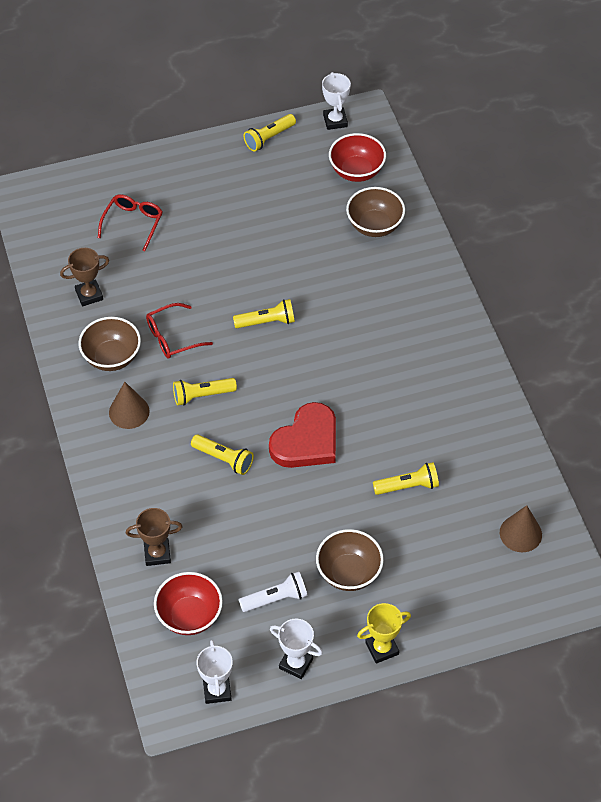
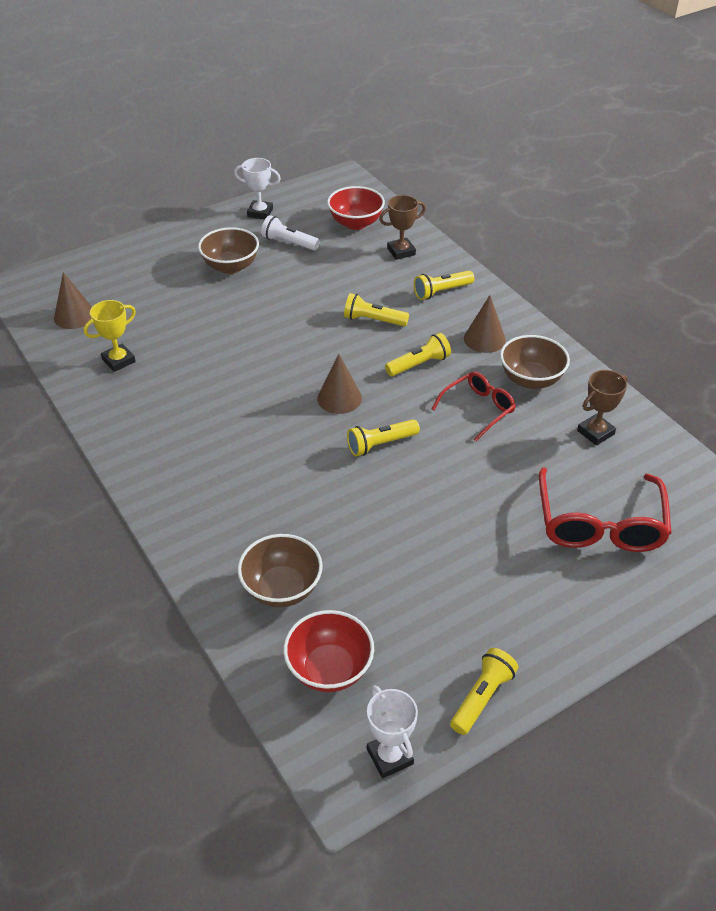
camera: 165 degrees right, 10 degrees down
red glasses [98,194,163,252] -> red glasses [539,467,672,552], size x1.66
white trophy [196,640,233,704] -> none
white flashlight [239,572,308,612] -> white flashlight turned 60 degrees clockwise [261,215,320,250]
red heart [269,402,336,468] -> none
yellow trophy [357,603,411,664] -> yellow trophy moved to [84,300,136,372]
yellow flashlight [373,462,439,495] -> yellow flashlight moved to [414,271,475,300]
none -> brown cone [317,354,362,414]

